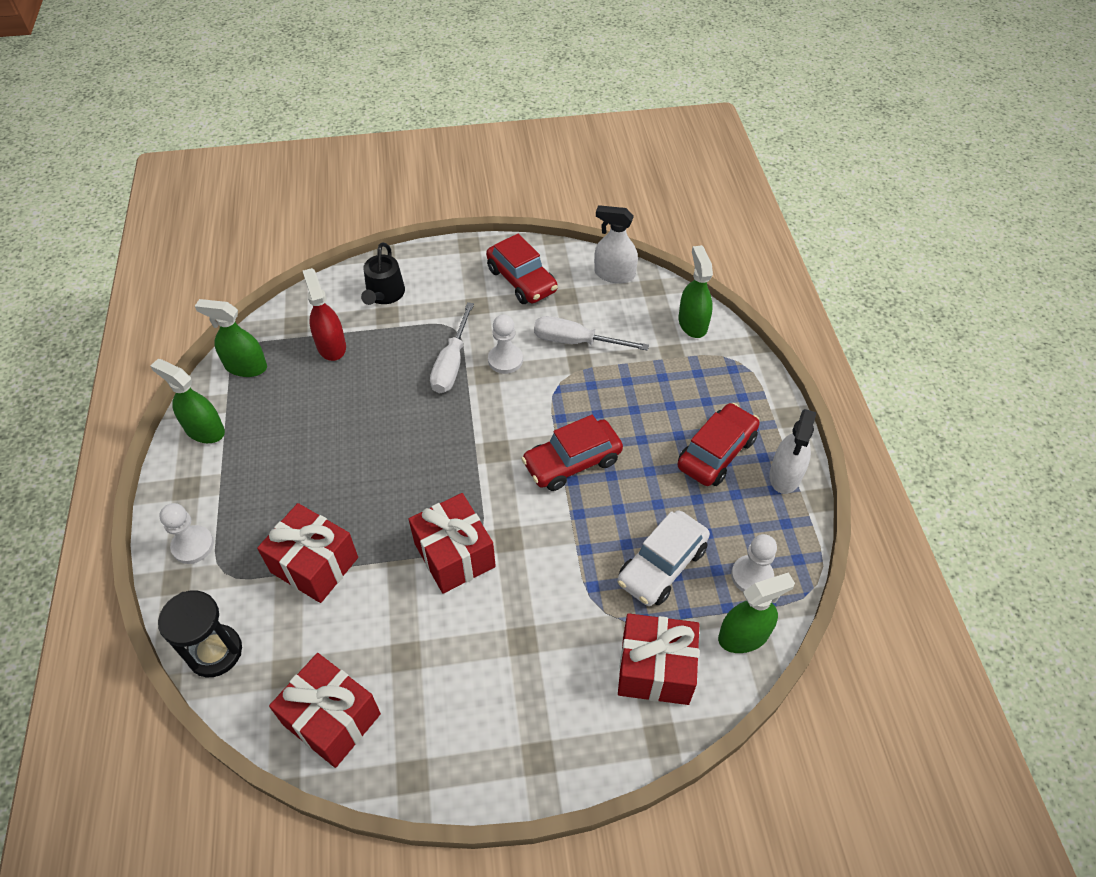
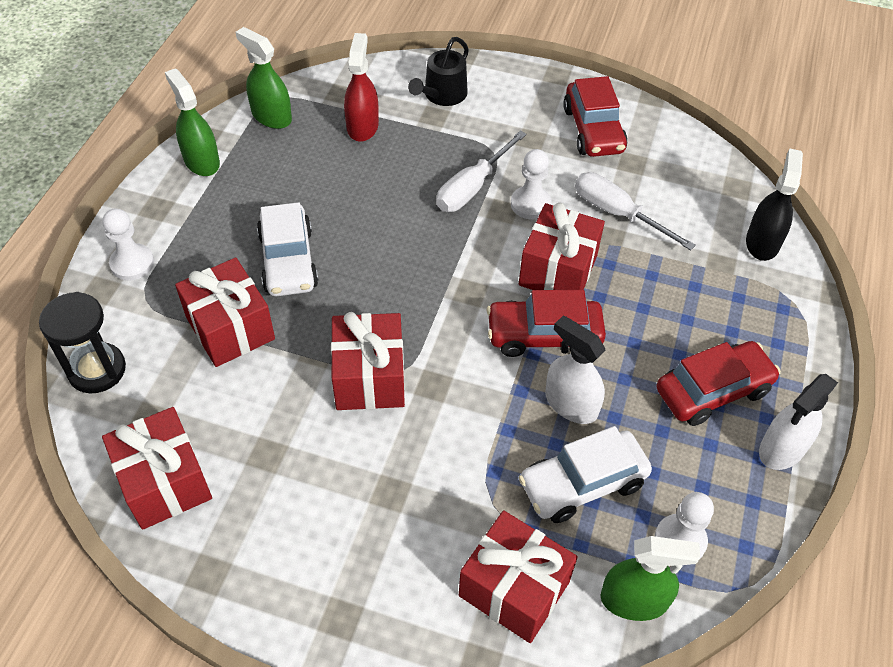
camera: 25 degrees right, 0 degrees up
white spray bottle [594,205,638,283] -> white spray bottle moved to [545,316,605,424]
green spray bottle [678,245,713,338] -> black spray bottle [746,148,803,261]
none -> white car [257,202,319,296]
none -> red gift [519,203,605,290]

